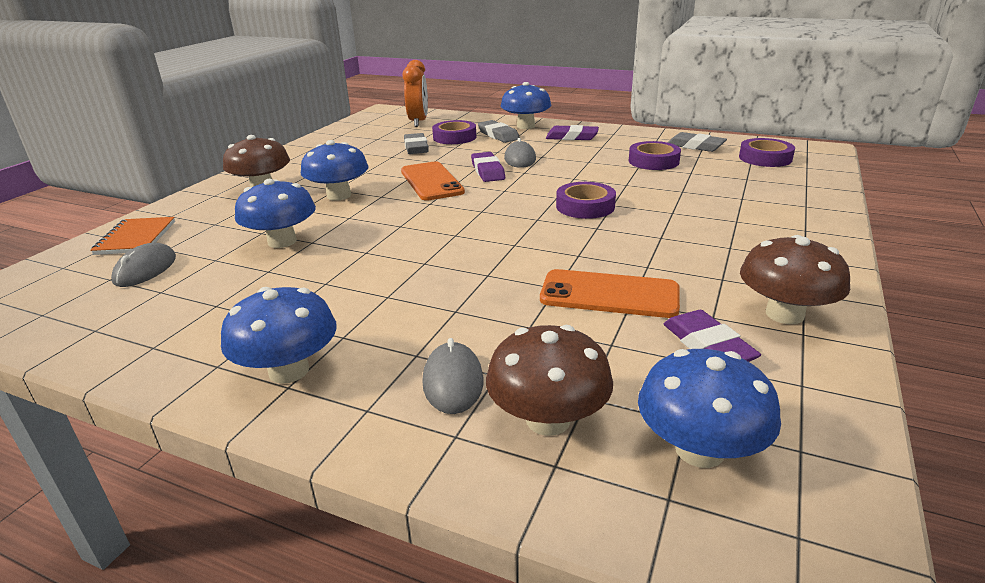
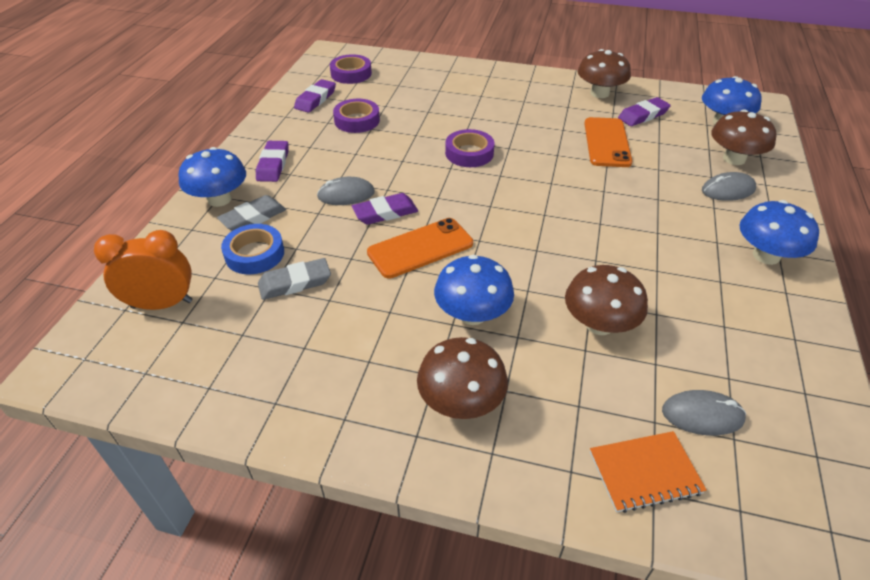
camera: 100 degrees left, 15 degrees up
blue mushroom [235,179,316,248] -> brown mushroom [565,265,648,335]
purple tape [432,120,476,144] -> blue tape [221,224,284,274]
grey eraser [668,132,727,152] -> purple eraser [294,79,336,113]

